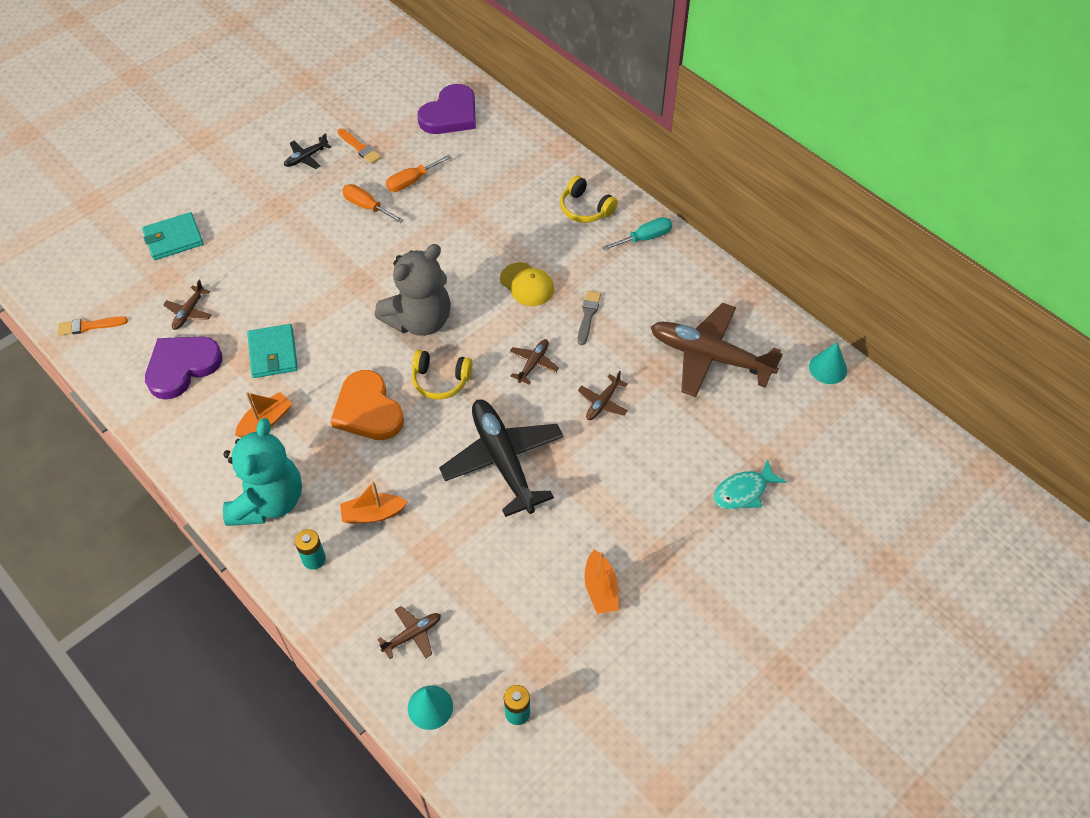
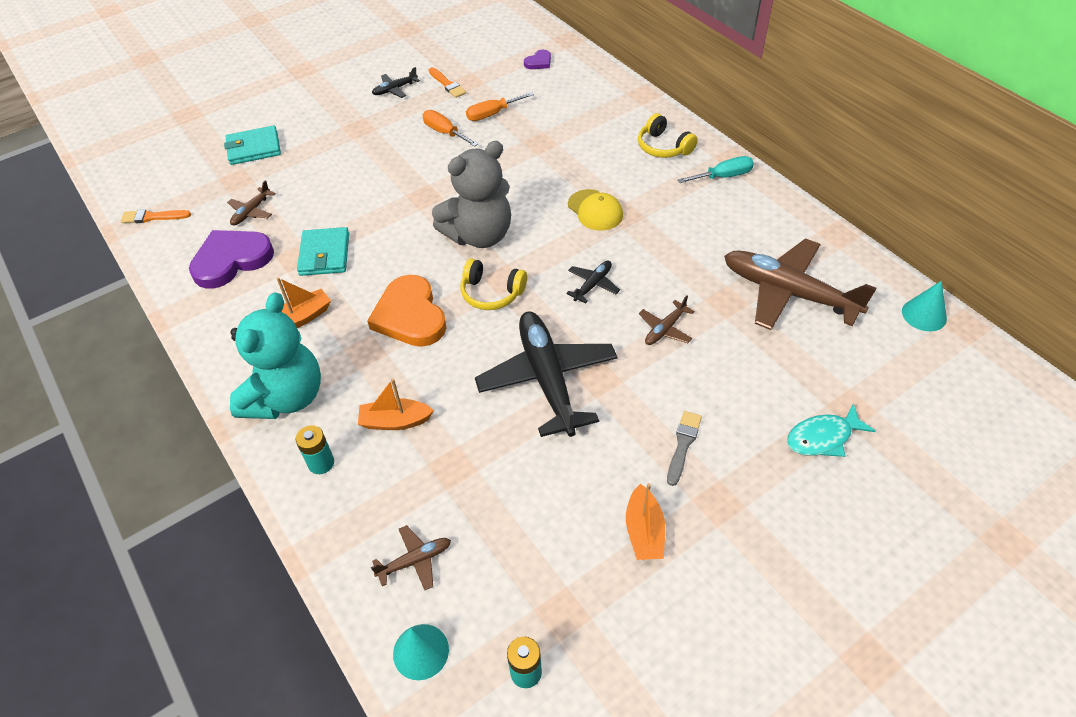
camera: 10 degrees right, 5 degrees down
purple heart [417,84,476,134] -> purple heart [524,50,551,69], size x0.47
brown plane [509,339,559,384] -> black plane [566,261,620,304]
grey brush [577,290,601,345] -> grey brush moved to [667,411,702,486]

